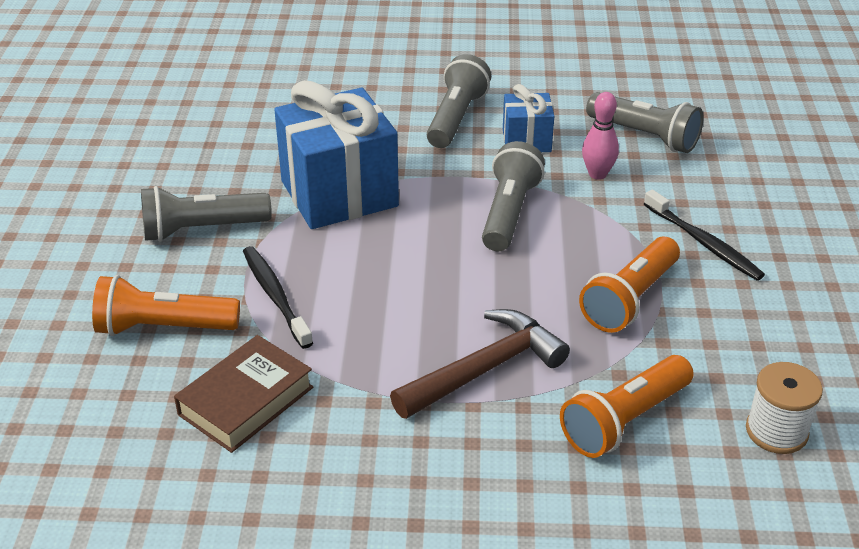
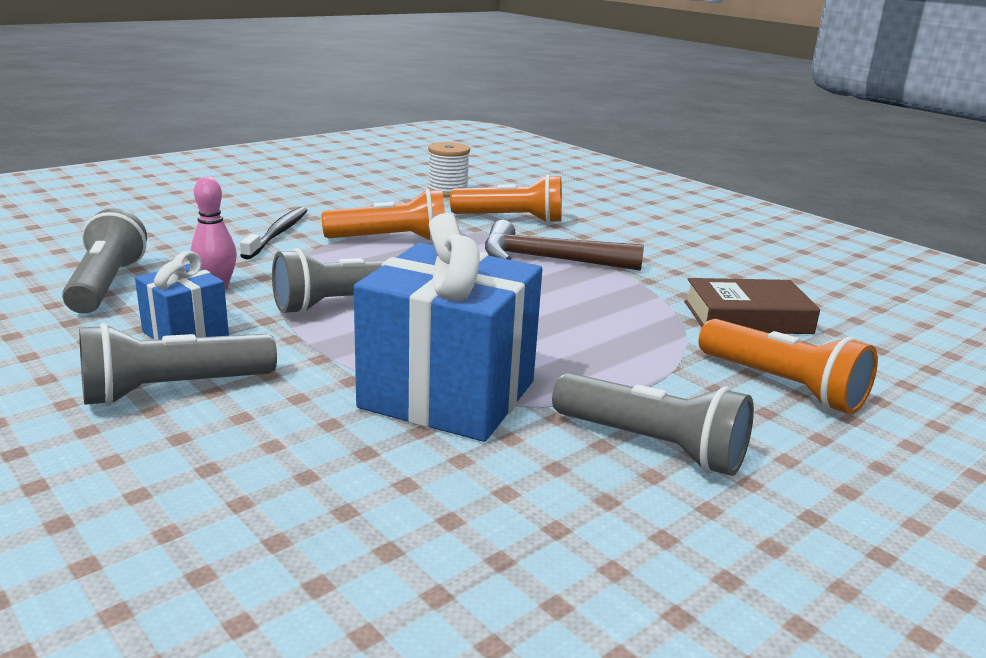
camera: 135 degrees left, 15 degrees down
black toothbrush [243,246,313,349] -> none

